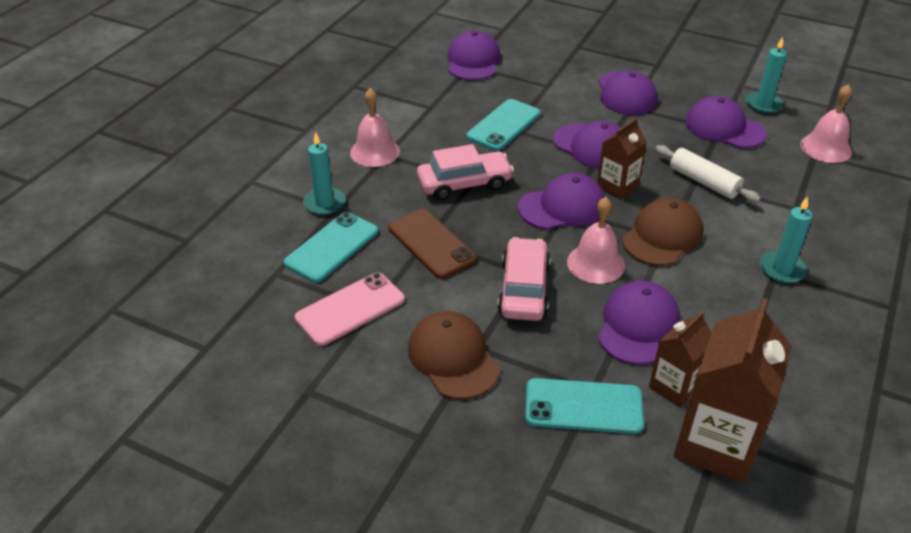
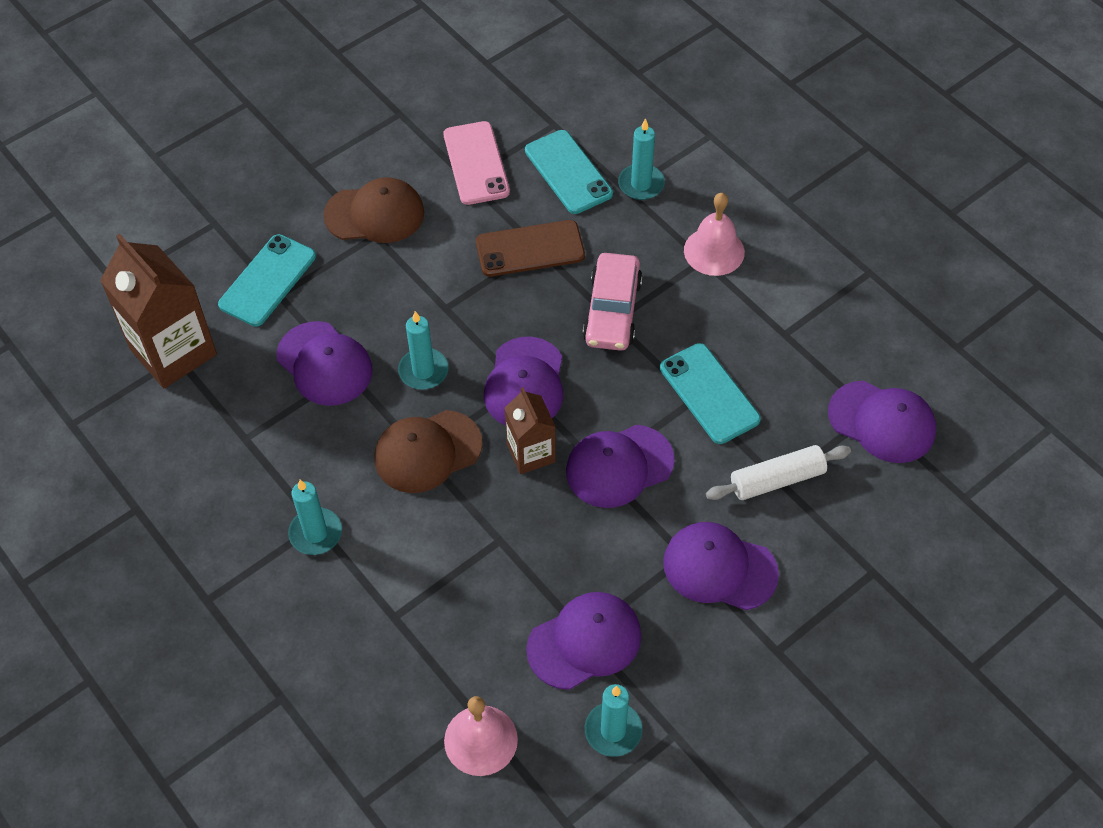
camera: 115 degrees right, 15 degrees up
pink car [498,237,550,321] -> none
pink bell [567,197,625,284] -> turquoise candle [398,311,449,390]
brown cap [622,198,704,266] -> brown cap turned 90 degrees clockwise [375,410,482,493]
brown carton [649,311,711,408] -> none
white rolling pin [655,145,761,202] -> white rolling pin moved to [706,445,851,500]

